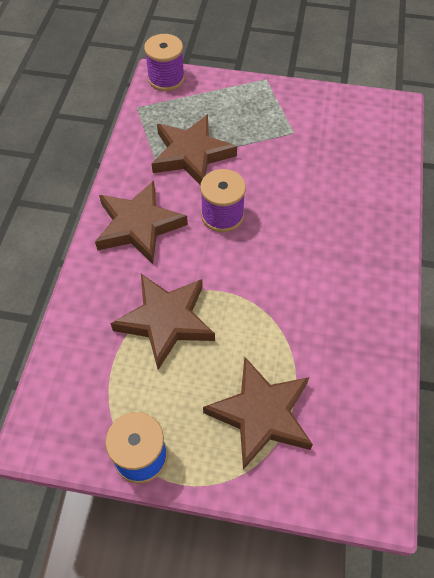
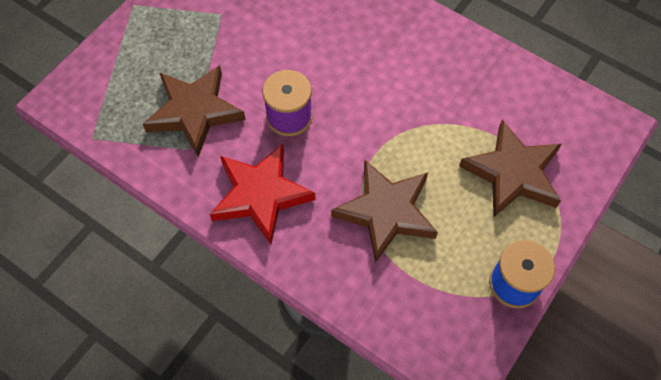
camera: 65 degrees left, 5 degrees up
brown star [95,181,188,264] -> red star [210,144,316,244]
purple spool [144,34,185,91] -> none

